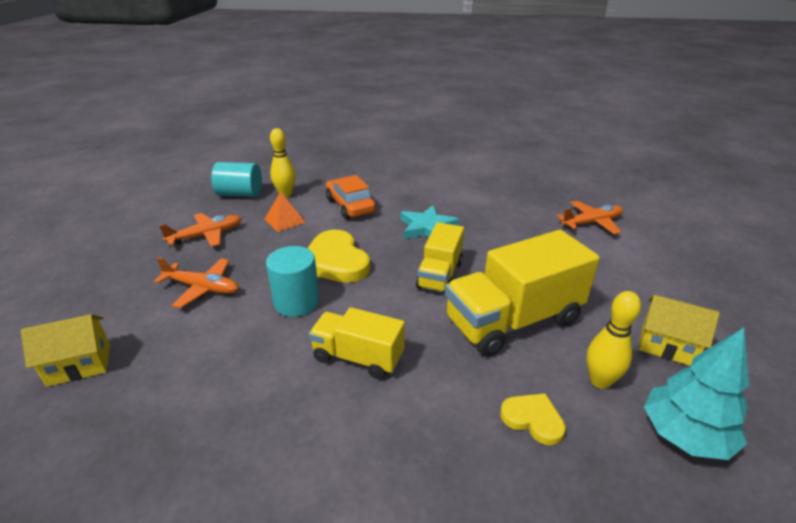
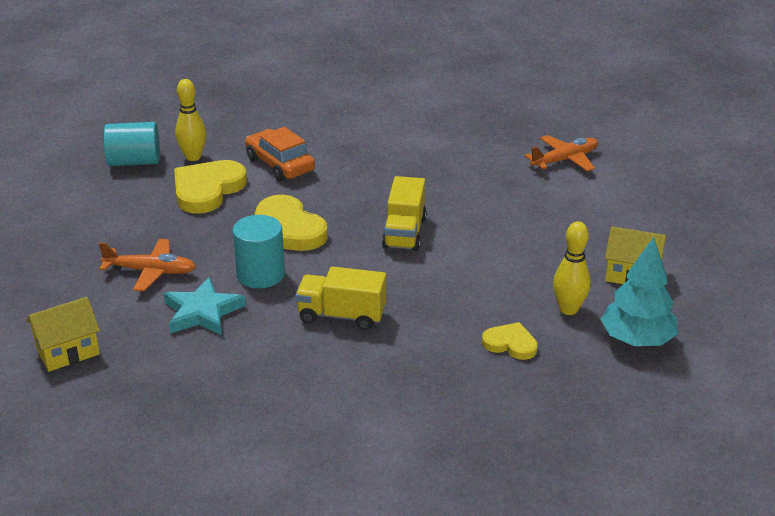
camera: 10 degrees left, 0 degrees up
orange plane [159,213,242,247] -> none
orange pyramid [265,192,306,232] -> yellow heart [174,160,247,214]
turquoise star [400,205,459,239] -> turquoise star moved to [164,277,246,335]
yellow truck [445,230,600,357] -> none

